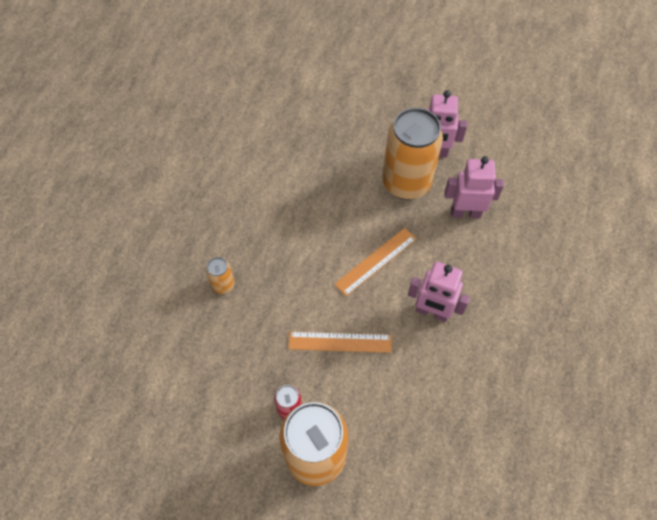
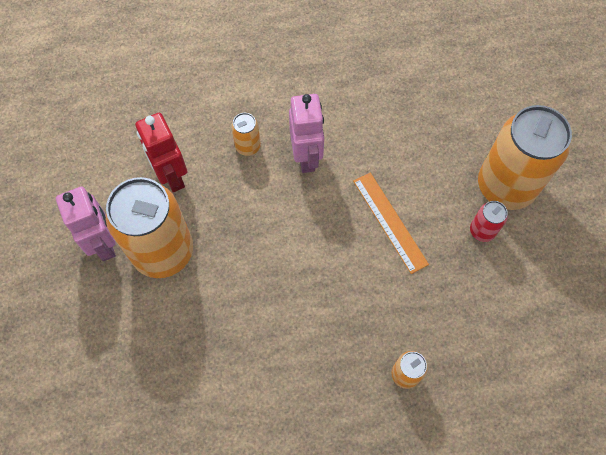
camera: 120 degrees left, 5 degrees up
orange ruler [334,228,416,296] -> none
pink robot [444,156,504,218] -> red robot [135,113,187,192]
none -> orange can [231,113,261,156]

